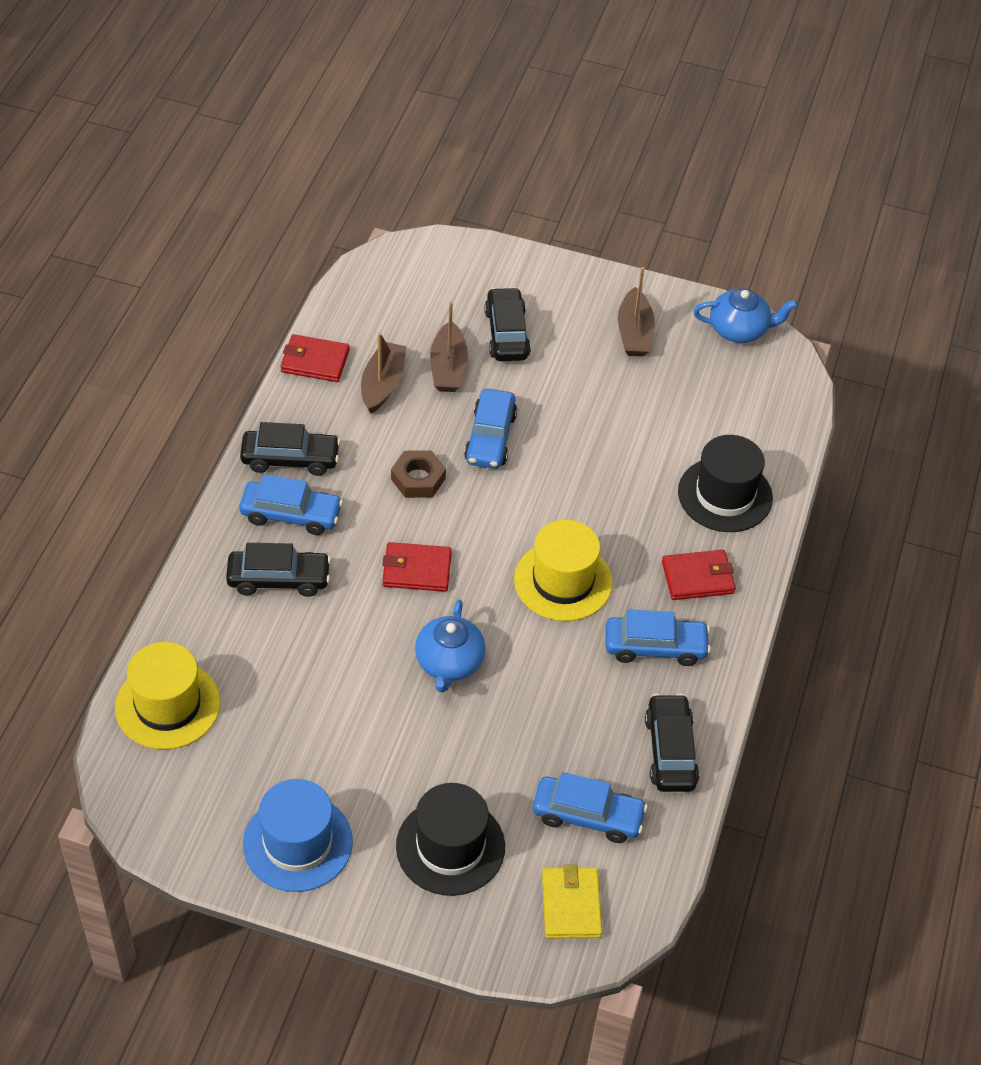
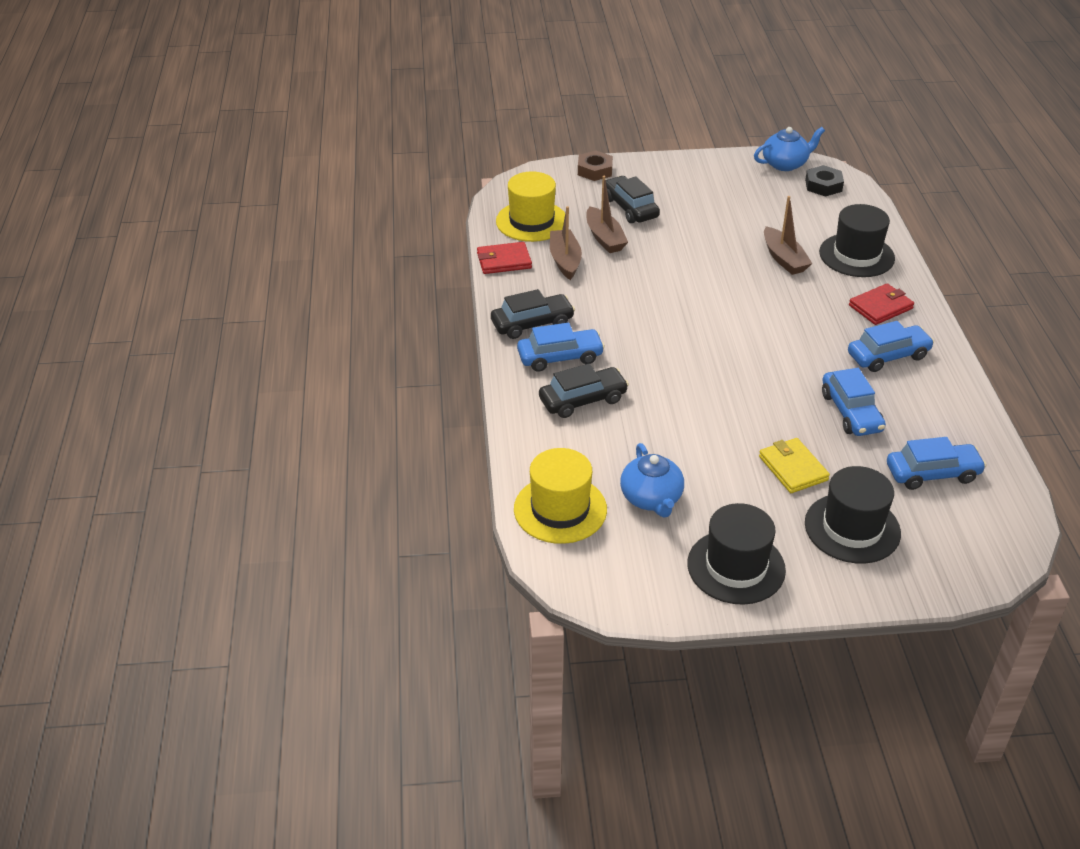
camera: 20 degrees left, 10 degrees down
blue hat [243,779,353,892] -> black hat [687,503,786,605]
red wallet [382,542,452,592] -> none
brown nut [391,450,446,498] -> brown nut moved to [578,151,613,181]
blue teapot [415,600,486,692] -> blue teapot moved to [620,443,684,518]
blue car [464,389,517,469] -> blue car moved to [822,368,886,436]
yellow hat [514,520,613,621] -> yellow hat moved to [496,171,565,242]
yellow wallet [542,864,602,938] -> yellow wallet moved to [759,438,830,493]
brown boat [618,267,655,357] -> brown boat moved to [764,196,813,275]
black car [645,694,699,792] -> none
none -> black nut [805,165,844,197]

